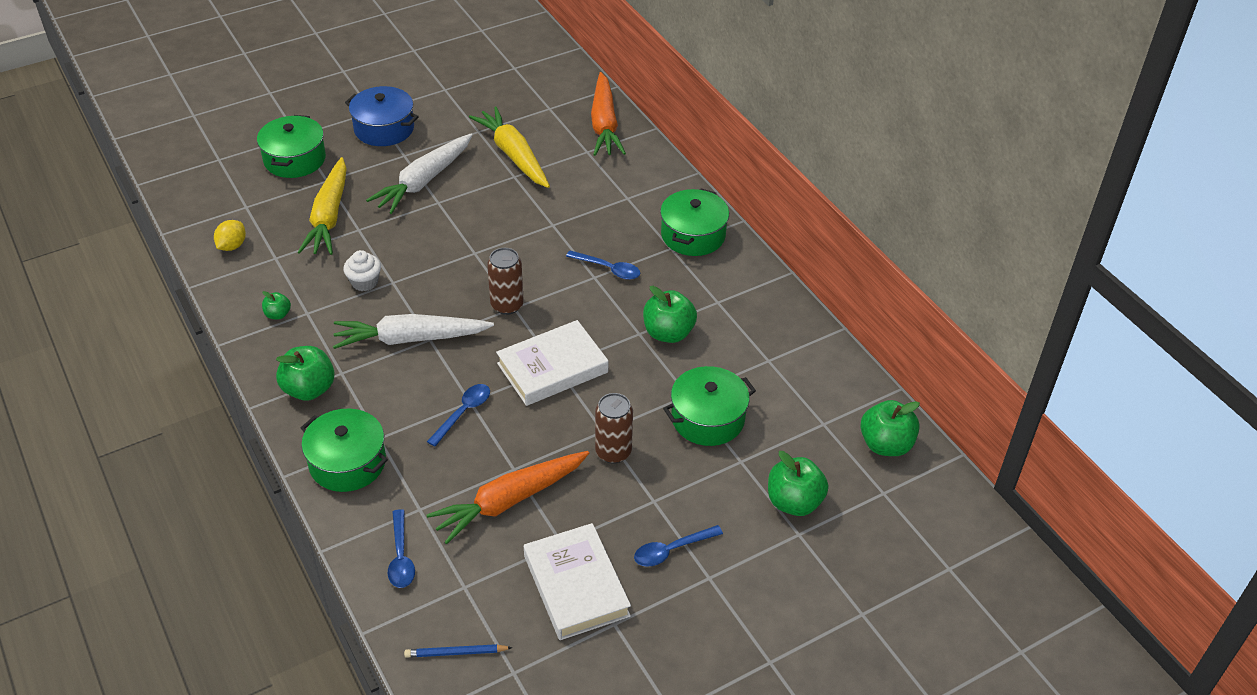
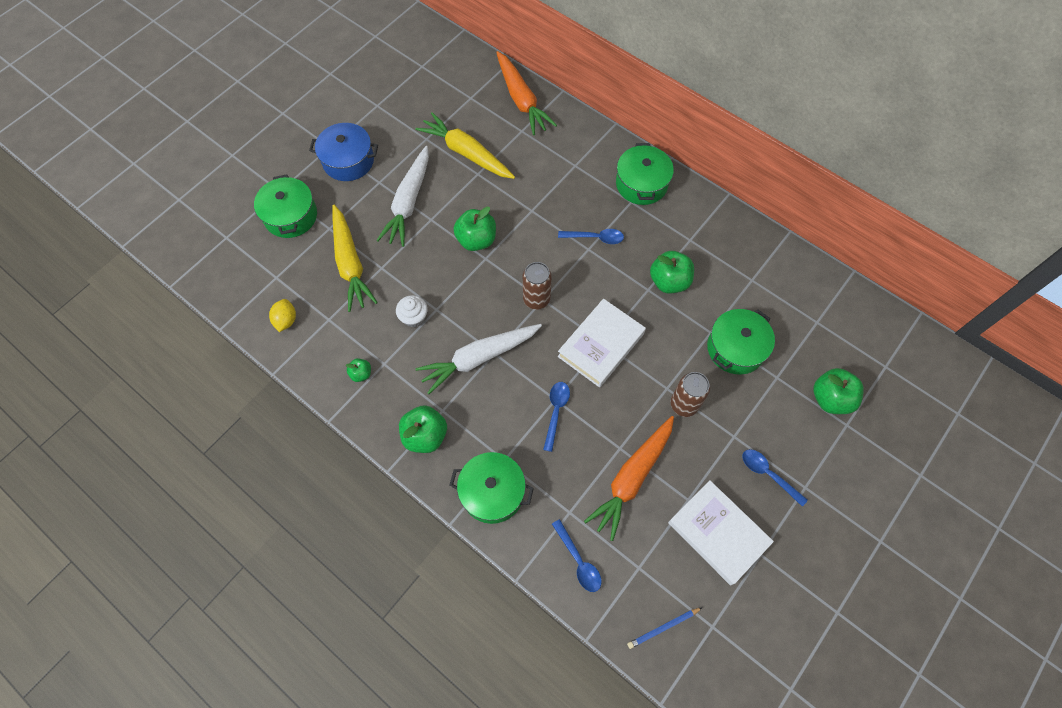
camera: 20 degrees left, 20 degrees up
blue spoon [634,525,723,567] -> blue spoon turned 90 degrees clockwise [743,449,808,507]
green apple [860,400,920,456] -> green apple moved to [453,207,496,251]

